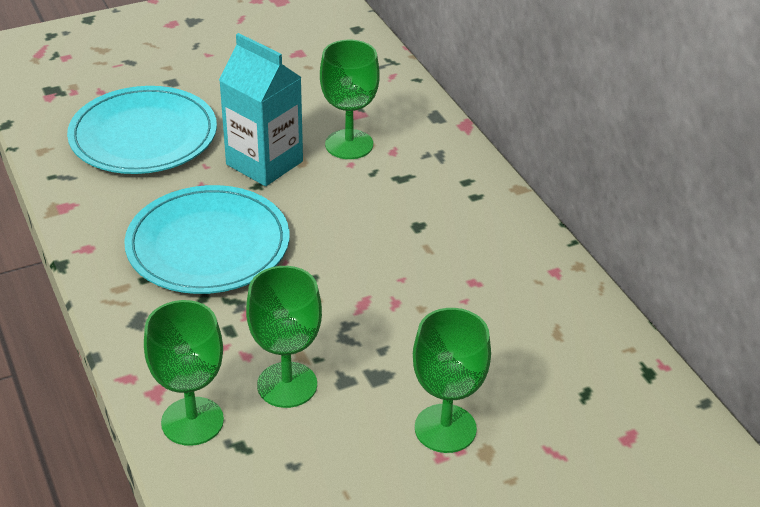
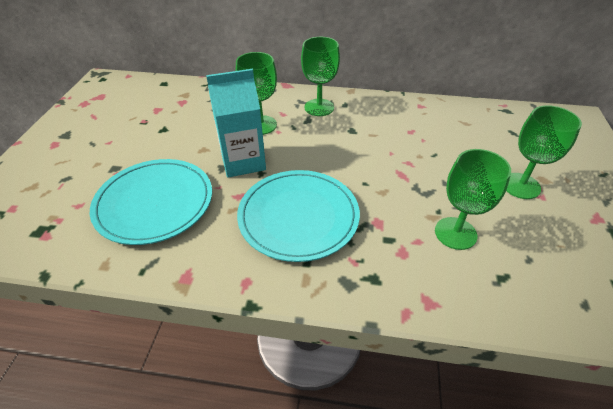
camera: 55 degrees left, 5 degrees up
green goblet [144,300,224,446] -> green goblet moved to [301,37,340,116]

